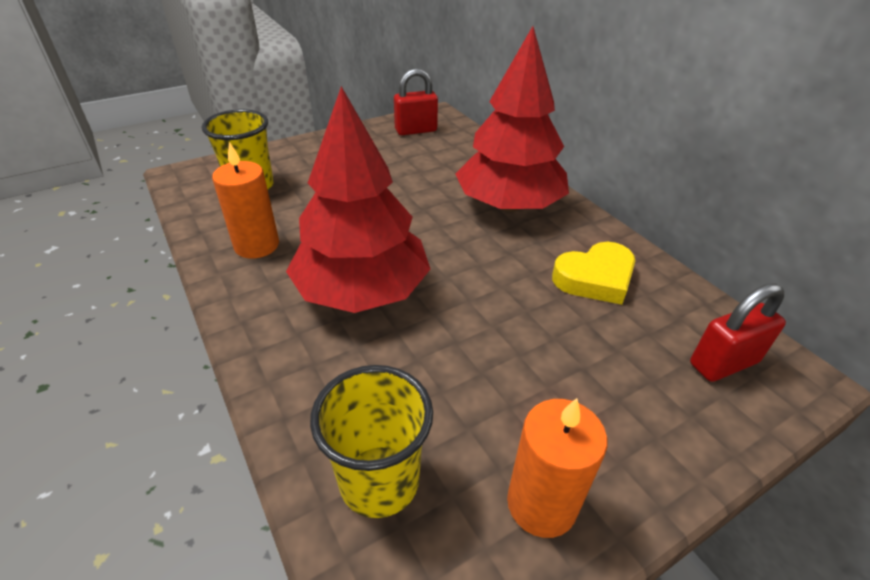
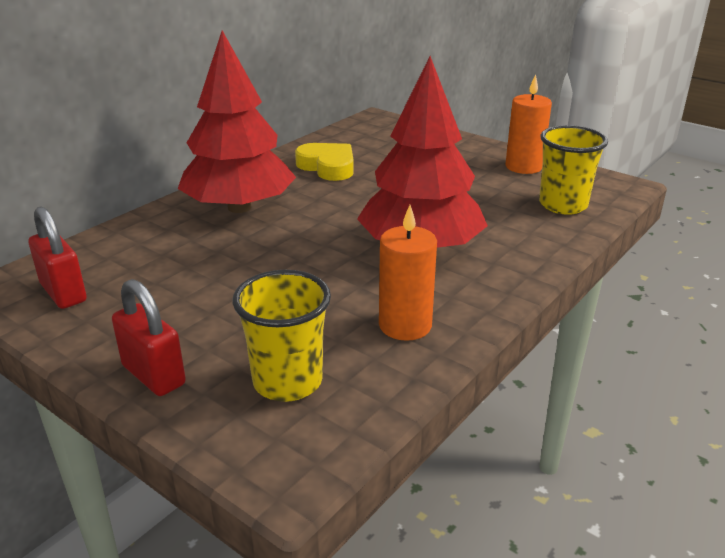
camera: 110 degrees left, 10 degrees down
red padlock [690,283,786,382] -> red padlock moved to [112,279,186,396]

